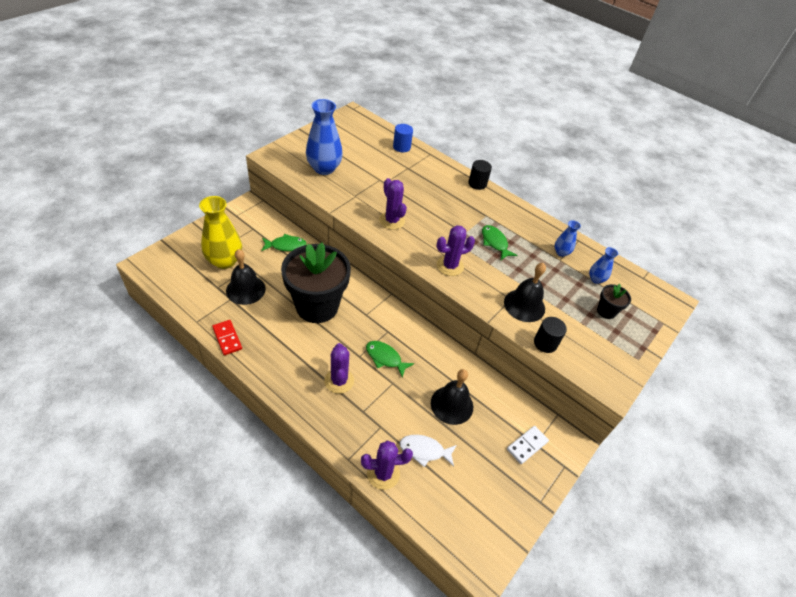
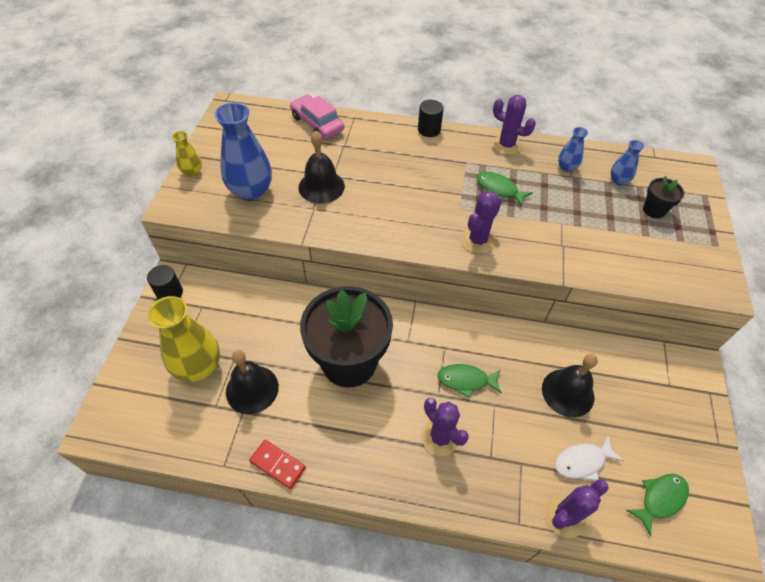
camera: 25 degrees left, 5 degrees up
green fish [261,234,307,251] -> green fish moved to [626,474,689,536]
purple cactus [379,178,407,230] -> purple cactus moved to [492,95,536,155]
blue cylinder [393,124,413,152] -> pink car [290,94,344,139]
black bell [504,263,546,322] -> black bell moved to [299,131,345,204]
white domino [507,426,549,464] -> none
black cylinder [534,317,567,353] -> black cylinder moved to [147,265,183,300]
none -> yellow vase [172,131,202,177]

